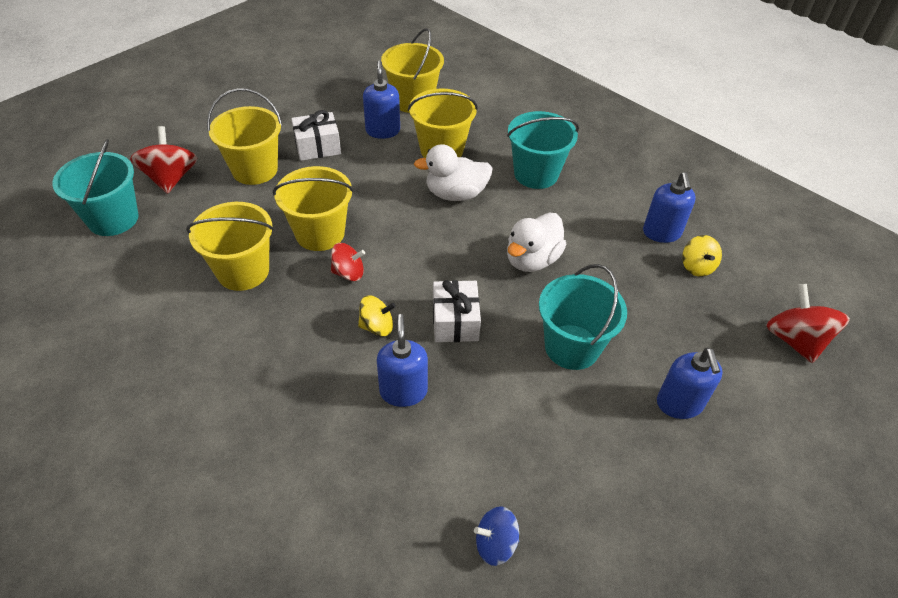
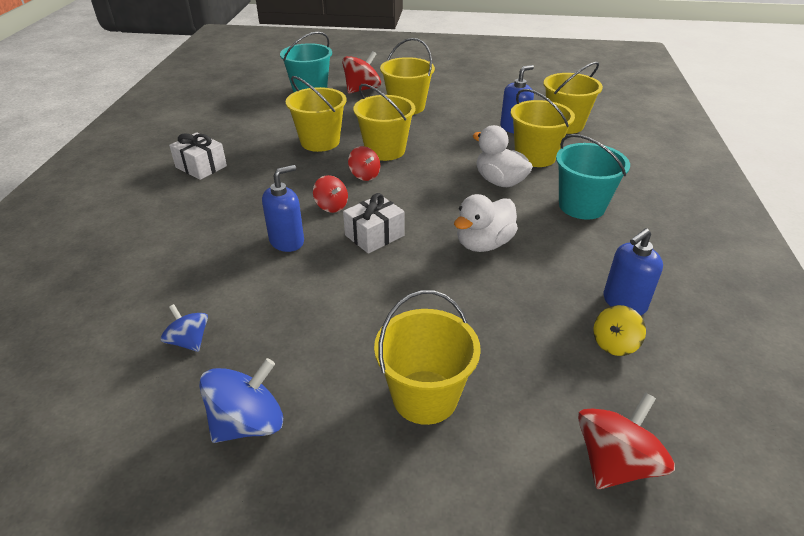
camera: 55 degrees right, 10 degrees down
white gift [291,110,341,161] -> white gift moved to [169,132,227,180]
yellow spinning top [358,295,396,336] -> red spinning top [313,175,348,213]
white duck [507,213,567,272] -> white duck turned 45 degrees counterclockwise [454,194,518,252]
turquoise bucket [539,264,627,370] -> none
blue soap dispenser [657,348,723,419] -> yellow bucket [374,290,481,425]
none -> blue spinning top [199,358,283,443]

